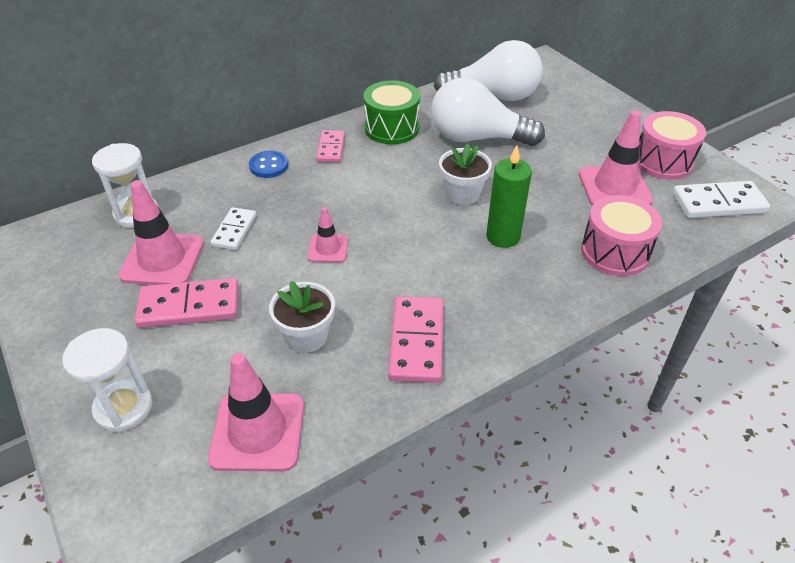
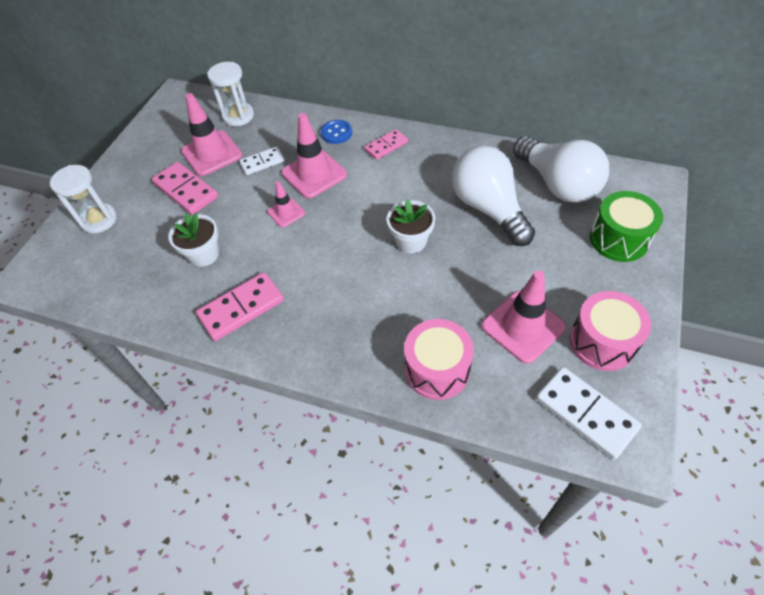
camera: 55 degrees right, 10 degrees up
pink traffic cone [208,353,304,471] -> pink traffic cone moved to [282,113,347,199]
green drum [363,80,420,144] -> green drum moved to [590,191,663,262]
green candle [486,145,532,248] -> none

